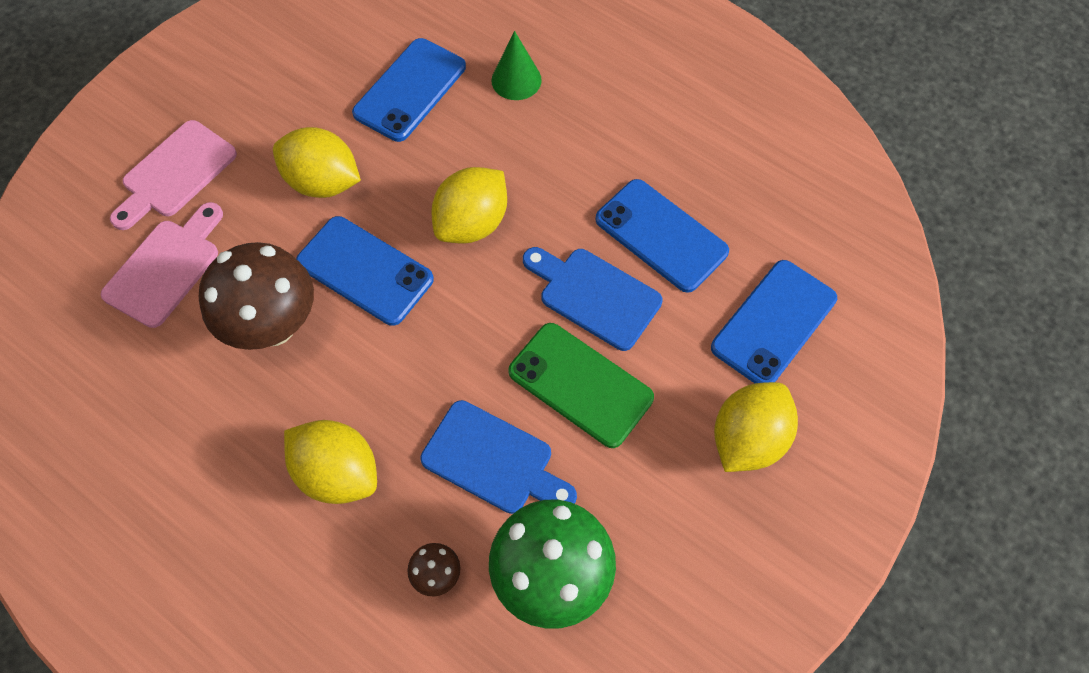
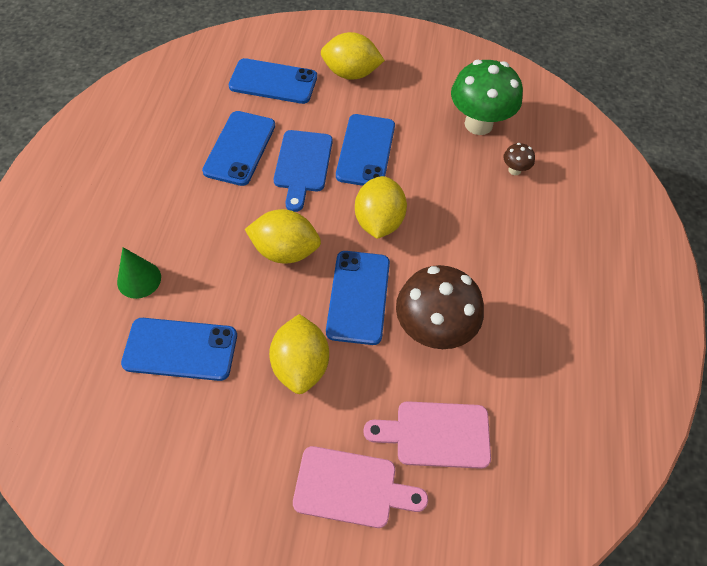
camera: 120 degrees left, 5 degrees down
yellow lemon [284,420,377,504] -> yellow lemon moved to [355,176,407,239]
blue cutting board [420,400,577,514] -> none
green phone [508,323,654,448] -> blue phone [336,114,395,186]

